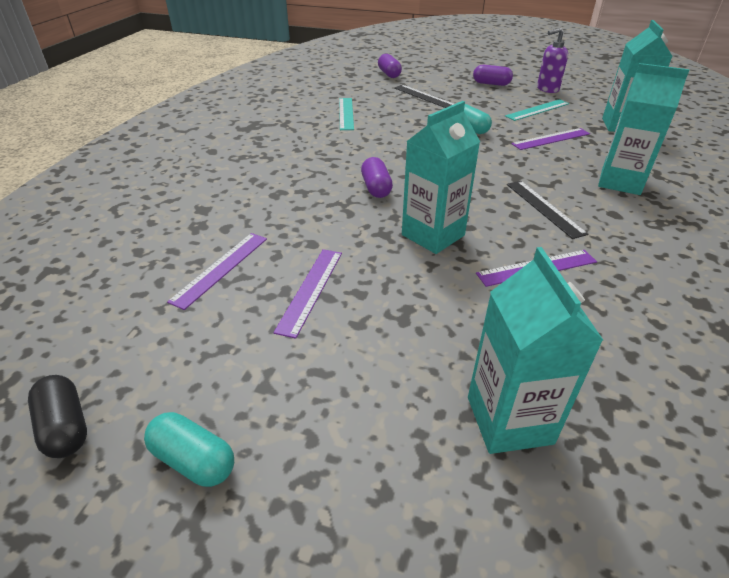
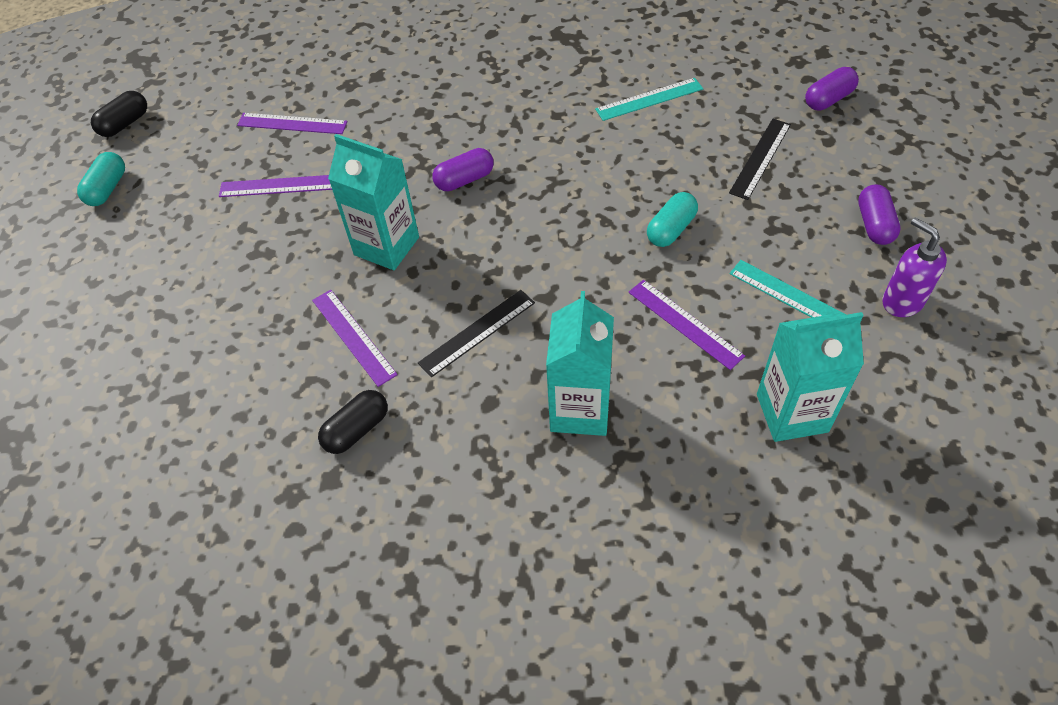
camera: 75 degrees right, 15 degrees up
turquoise carton [468,247,603,454] -> none
none -> black capsule [318,390,388,454]

